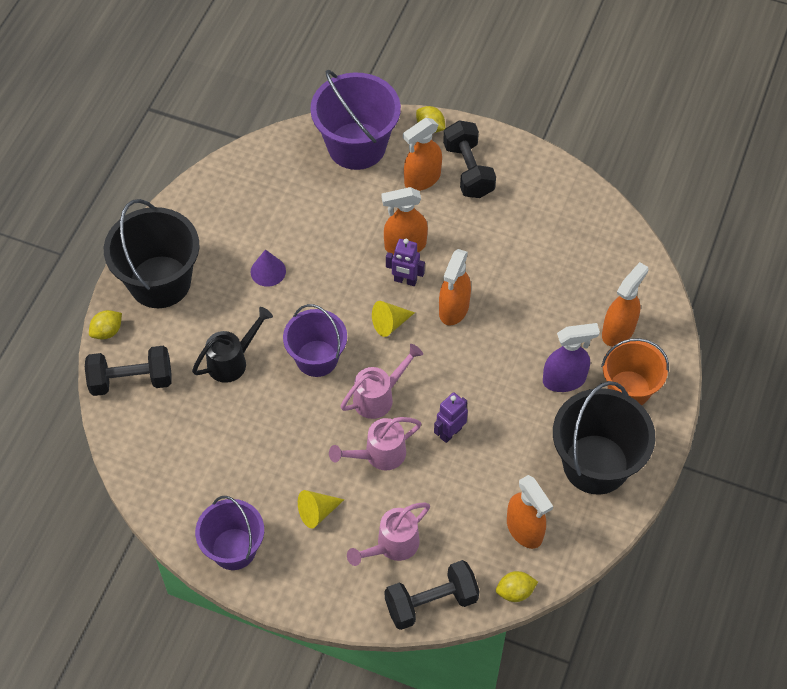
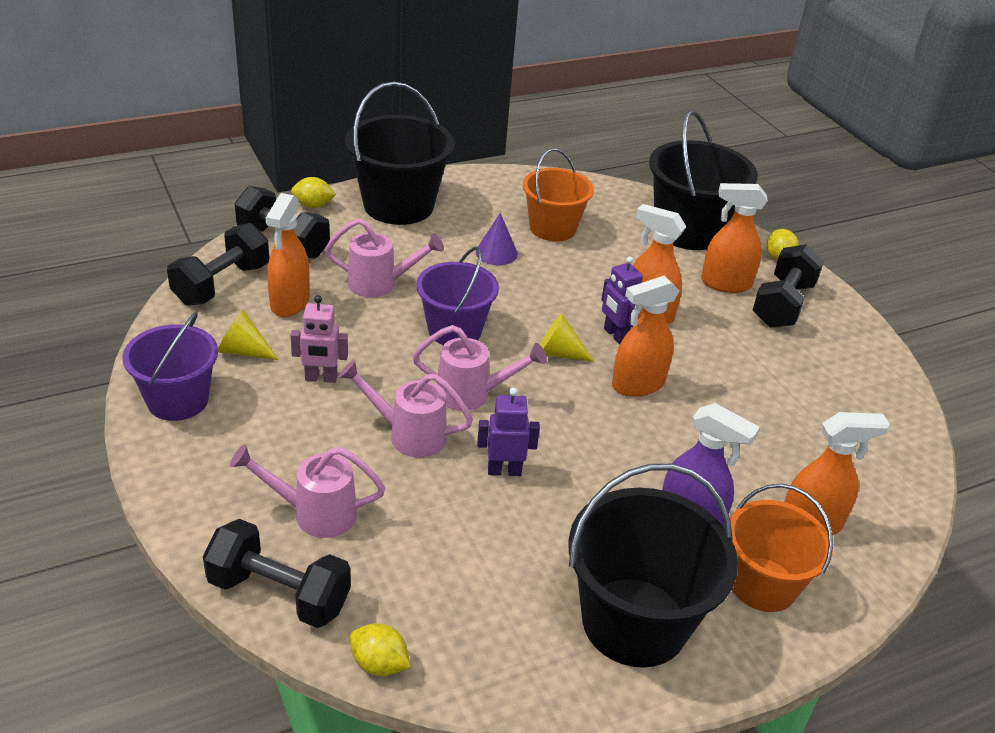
camera: 40 degrees right, 20 degrees down
black watering can [192,307,273,383] -> pink watering can [325,218,444,297]
yellow cone [298,490,345,528] -> yellow cone moved to [218,310,279,360]
purple bucket [310,70,401,170] -> black bucket [649,110,758,250]
orange spray bottle [507,475,553,549] -> orange spray bottle moved to [266,193,310,317]
none -> black dumbbell [167,223,269,306]
none -> pink robot [290,295,348,383]
none -> orange bucket [523,148,594,241]

